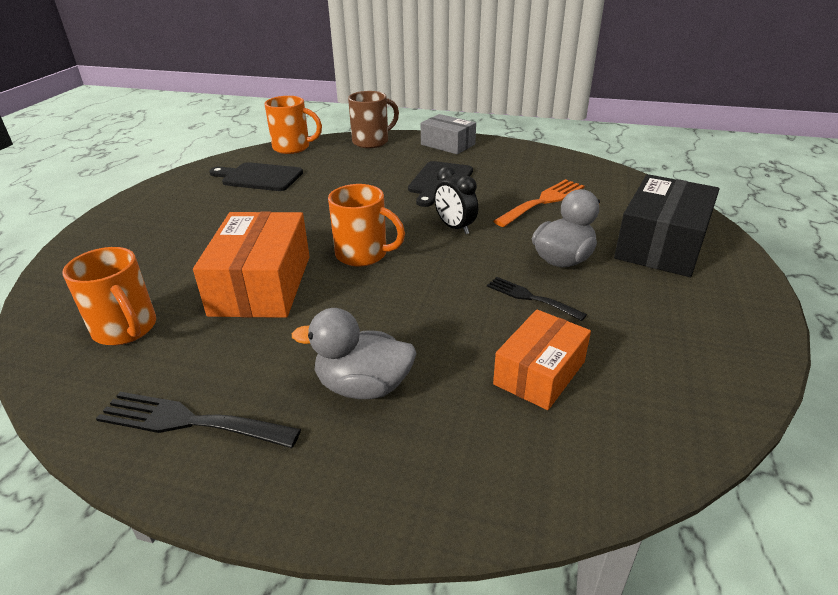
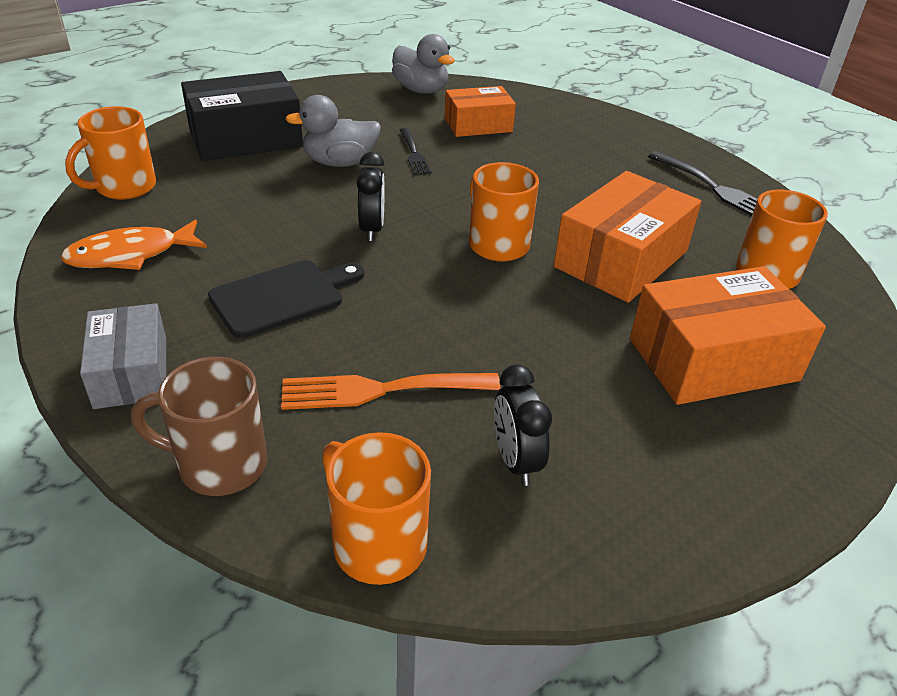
camera: 145 degrees left, 5 degrees up
black cutting board [209,162,303,191] -> black clock [494,365,552,486]
grey duck [292,308,417,399] -> grey duck moved to [392,34,455,94]
orange fork [493,179,584,227] -> orange fork moved to [281,373,501,410]
none -> orange fish [61,219,207,270]
none -> orange mug [65,106,156,200]
none -> orange box [630,266,826,405]

